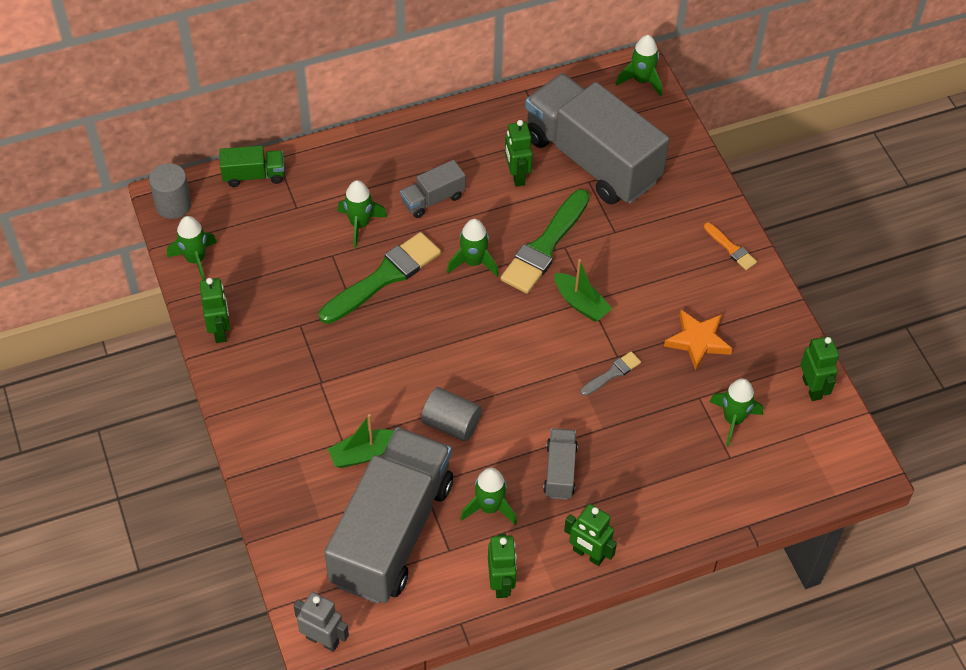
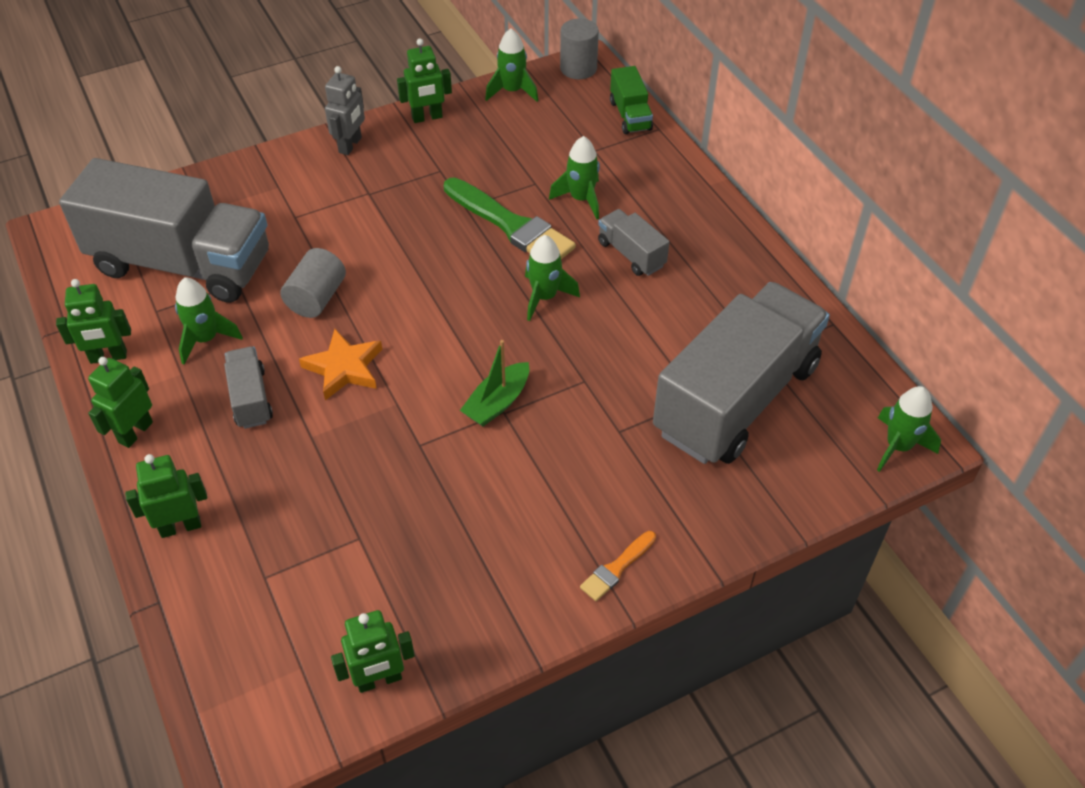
camera: 85 degrees right, 5 degrees down
grey robot [294,592,349,652] -> grey robot moved to [325,66,365,155]
green boat [328,414,394,468] -> none
green brush [500,189,590,294] -> none
green robot [505,120,533,187] -> green robot moved to [125,454,207,538]
grey truck [543,428,578,500] -> grey truck turned 105 degrees counterclockwise [224,346,273,429]
grey brush [581,351,641,396] -> none
orange star [664,310,732,370] -> orange star moved to [299,329,382,400]
green rocket [710,379,763,446] -> none

